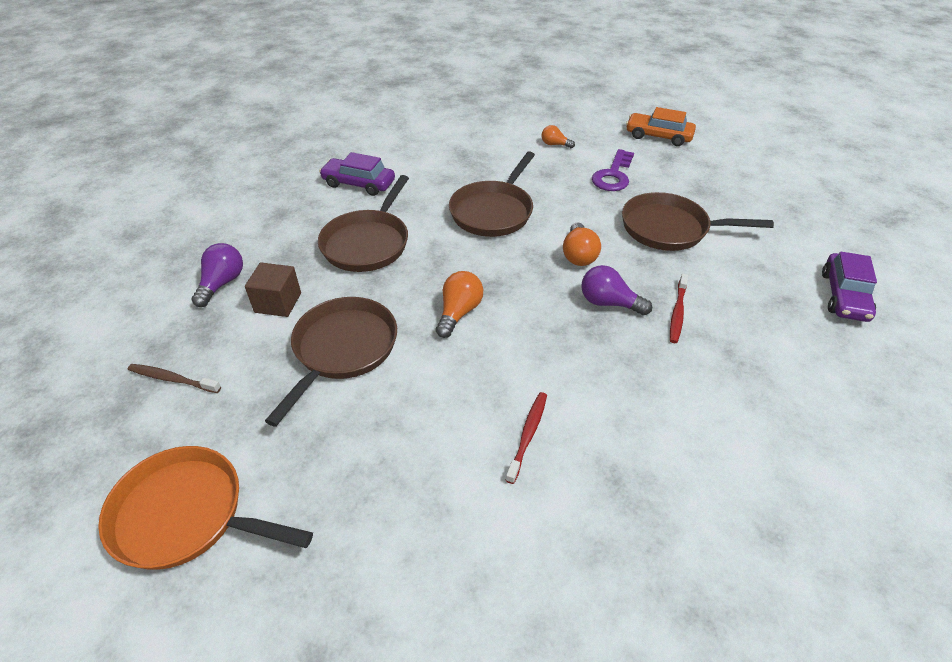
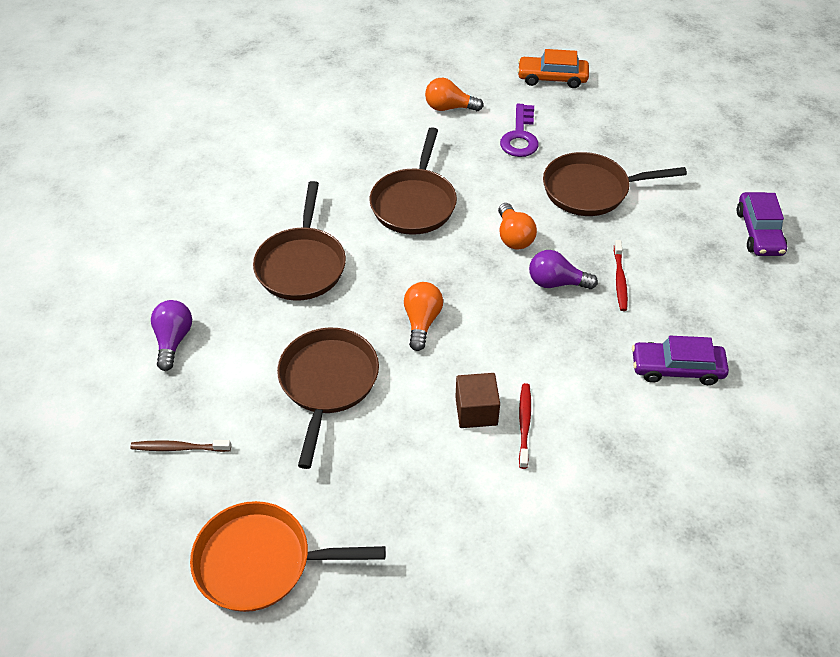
camera: 15 degrees left, 5 degrees up
brown cube [245,263,301,317] -> brown cube moved to [455,373,500,428]
purple car [319,152,395,196] -> purple car moved to [632,336,729,385]
orange light bulb [542,125,575,148] -> orange light bulb [425,78,484,111], size x1.56

